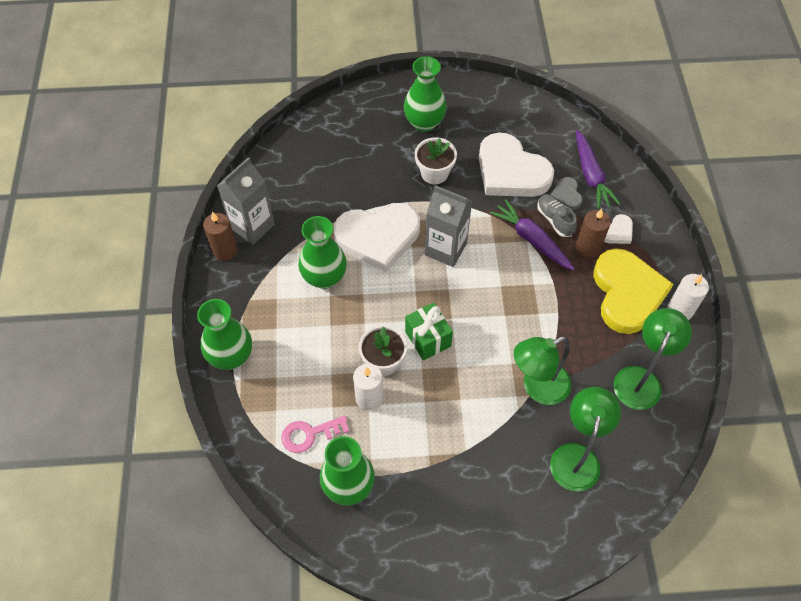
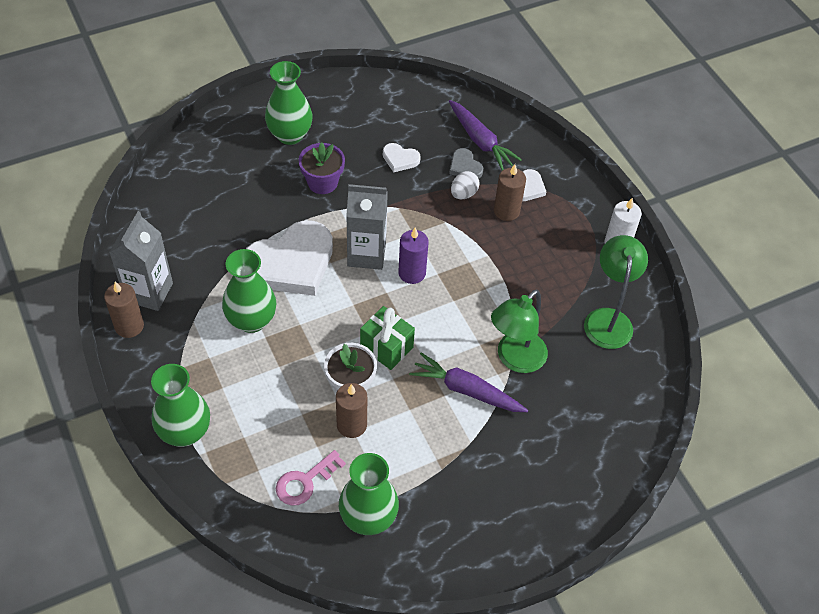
camera: 25 degrees left, 5 degrees down
white candle [353,364,383,411] -> brown candle [336,383,367,438]
white flower pot [415,137,457,184] -> purple flower pot [298,142,345,194]
white heart [479,132,554,197] -> white heart [383,143,421,173], size x0.44
purple carrot [490,199,575,270] -> purple carrot moved to [409,352,528,412]
grey shoe [537,194,577,237] -> white egg [451,171,480,199]
green lamp [550,387,621,492] -> none
yellow heart [593,248,674,334] -> none
none -> purple candle [398,227,429,284]

